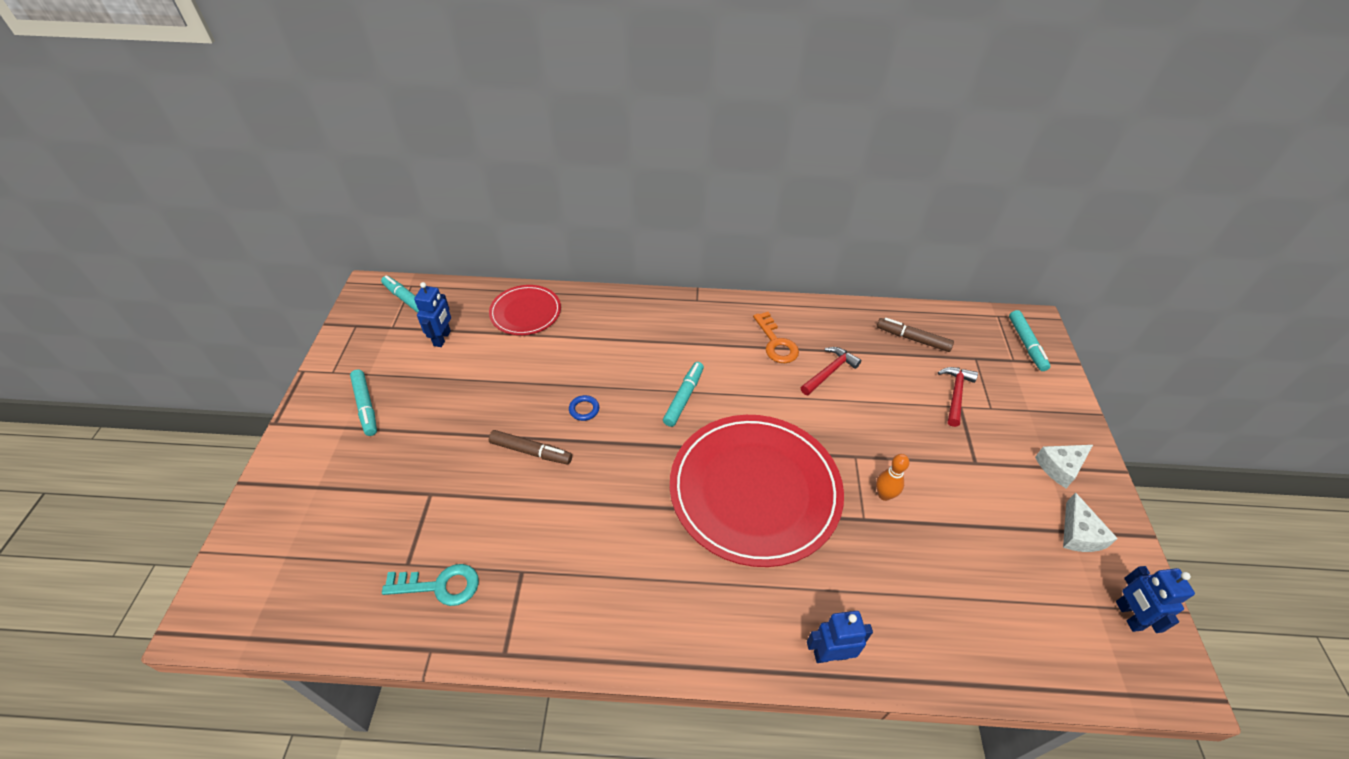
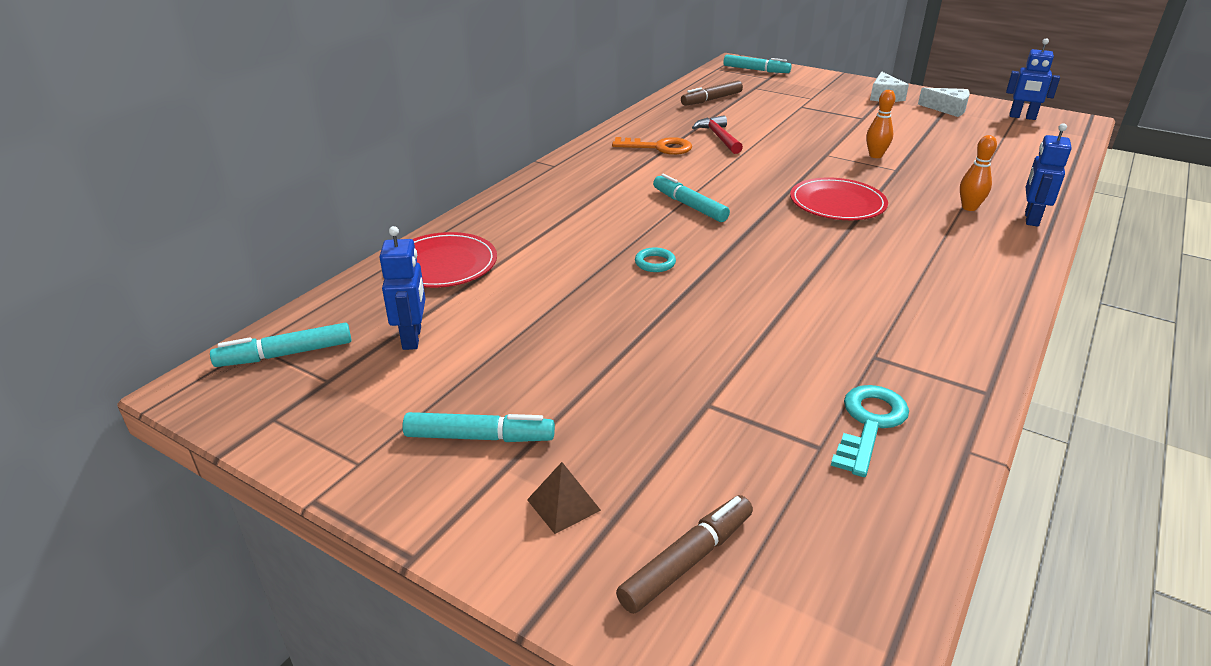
camera: 60 degrees left, 15 degrees down
blue robot [414,282,451,347] -> blue robot turned 45 degrees clockwise [380,226,425,350]
brown marker [489,430,572,464] -> brown marker moved to [616,495,753,614]
blue ring [569,395,599,421] -> turquoise ring [635,247,676,272]
red plate [670,415,844,567] -> red plate [790,177,888,220], size x0.51
red hammer [938,367,978,427] -> none
none -> brown pyramid [527,462,601,534]
none -> orange bowling pin [960,135,997,211]

